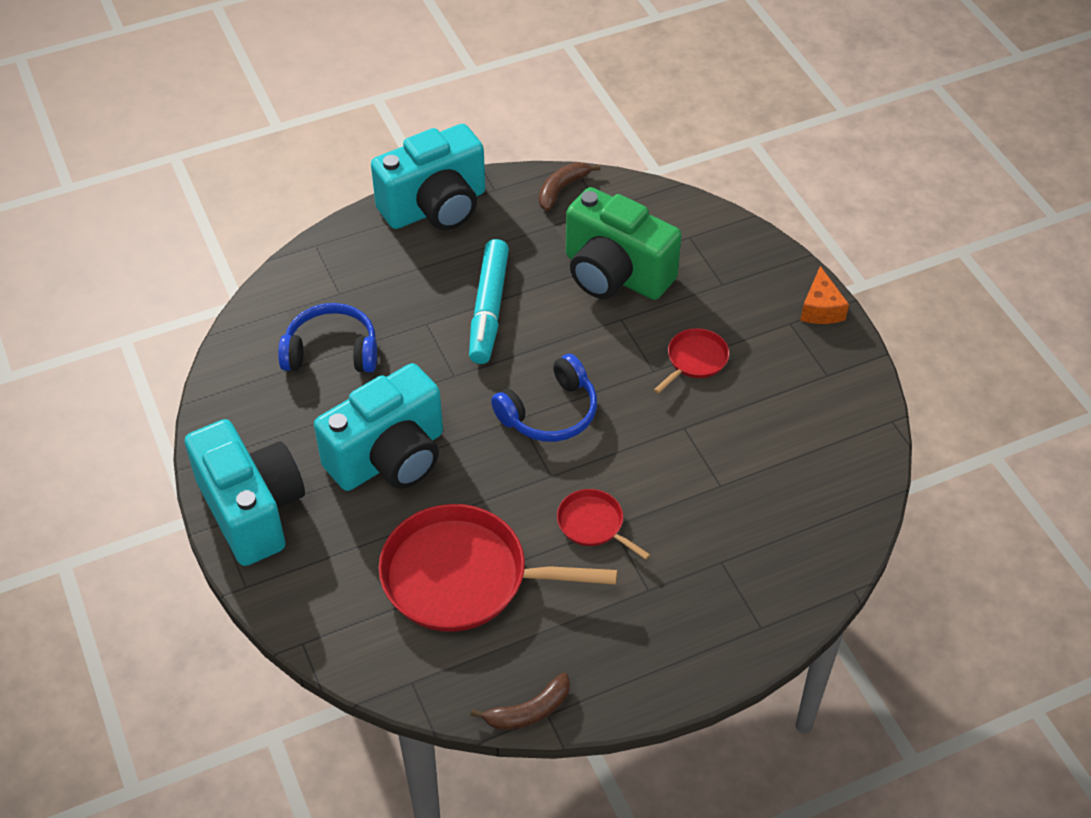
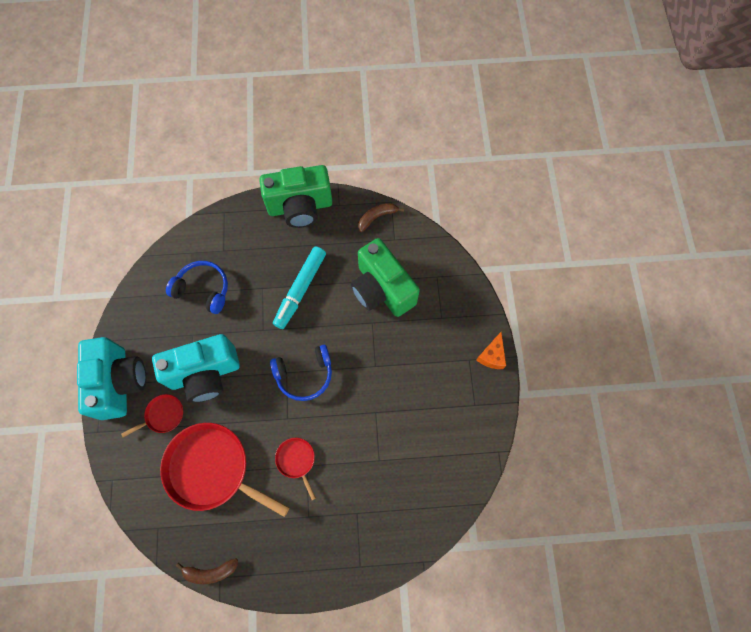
camera: 20 degrees right, 20 degrees up
turquoise camera [371,124,485,230] -> green camera [259,165,333,228]
red pan [654,328,729,393] -> red pan moved to [121,394,183,437]

